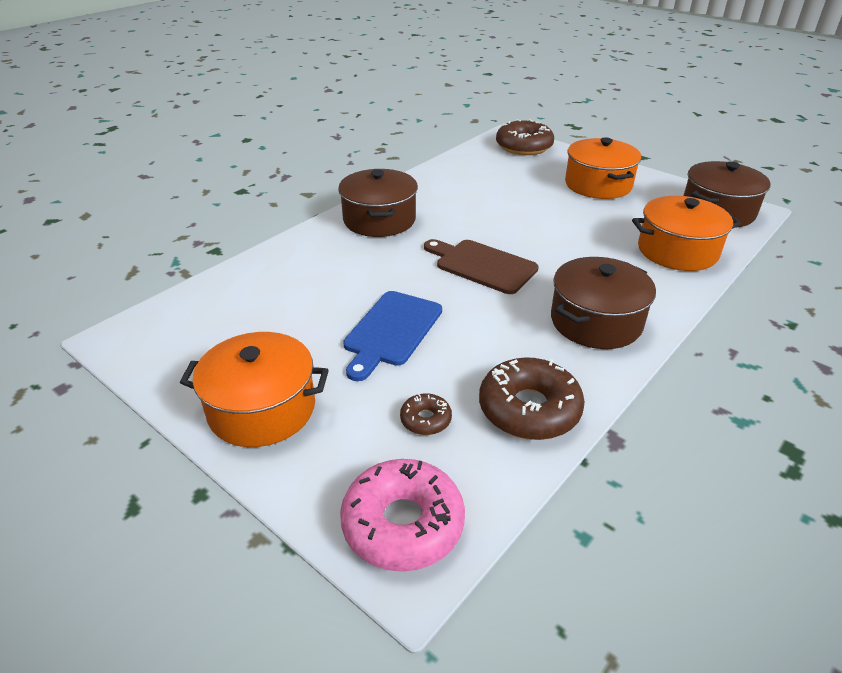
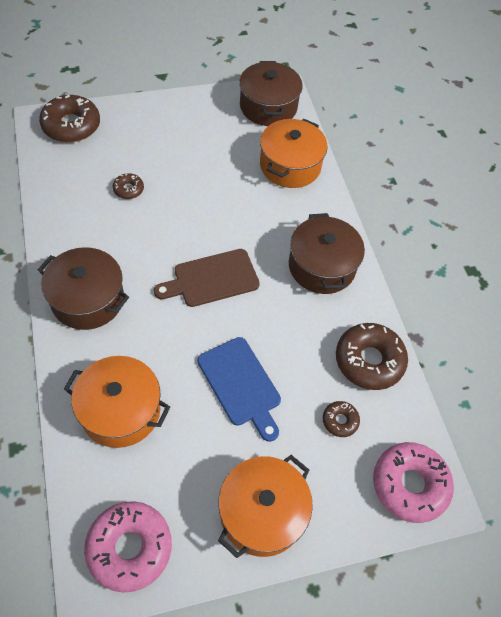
camera: 60 degrees left, 20 degrees up
orange pot [565,138,641,199] -> orange pot moved to [64,356,170,448]
none -> pink donut [84,501,172,593]
none -> brown donut [113,173,144,199]

